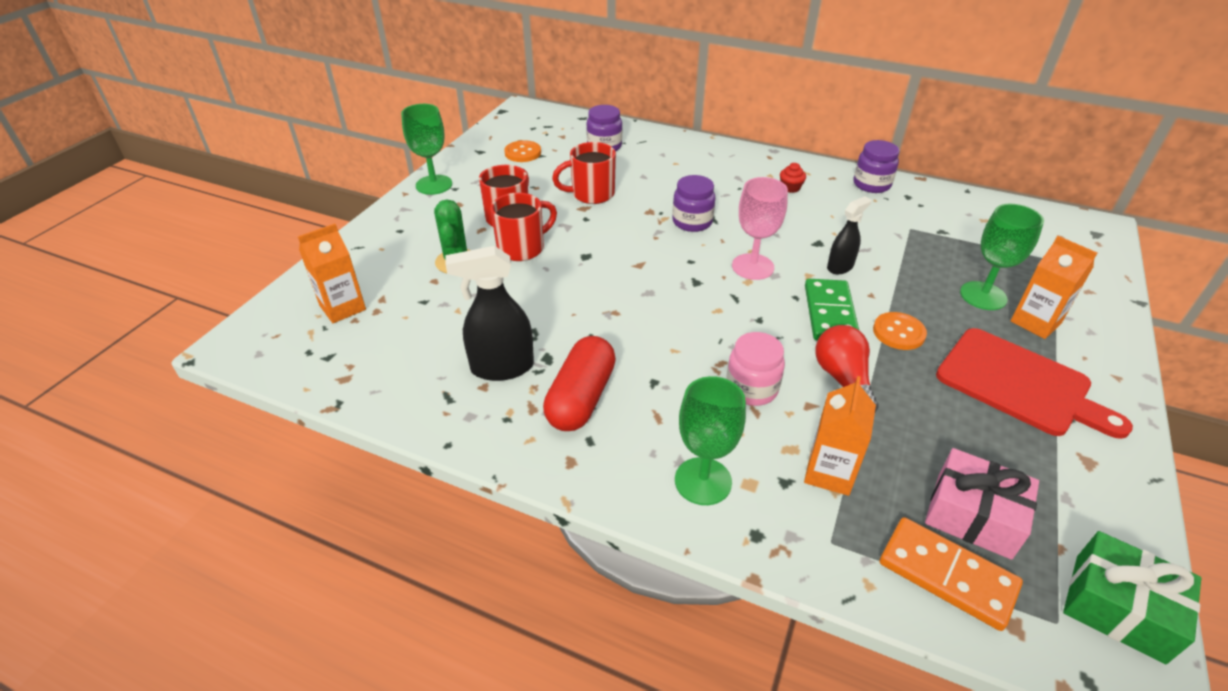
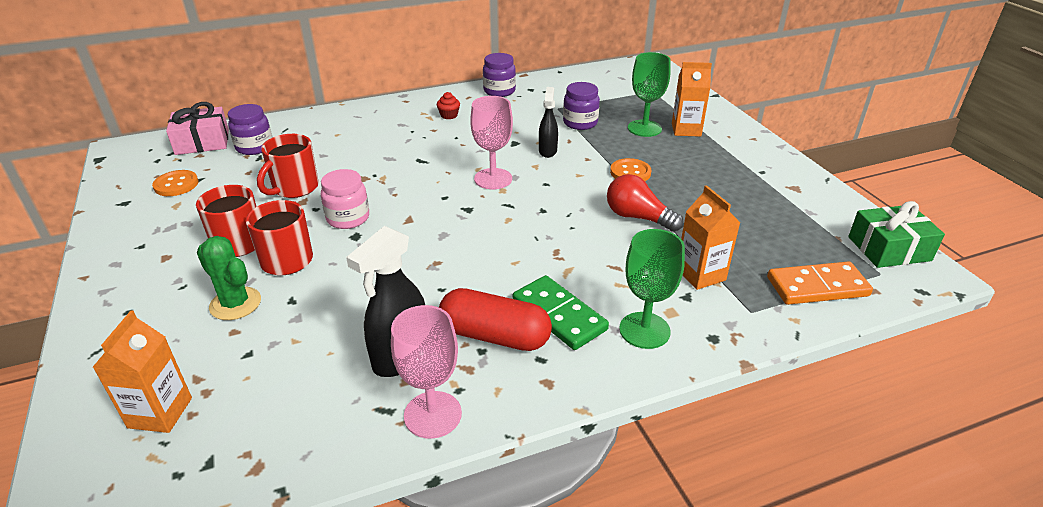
camera: 45 degrees left, 5 degrees down
green goblet [401,104,452,195] -> none
red capsule [543,336,616,431] -> red capsule turned 45 degrees counterclockwise [439,288,552,351]
purple jar [672,175,715,232] -> purple jar moved to [563,82,600,130]
pink jar [726,332,785,406] -> pink jar moved to [321,169,369,229]
green domino [805,279,859,340] -> green domino moved to [513,275,609,350]
pink gift [925,448,1039,560] -> pink gift moved to [166,102,229,155]
red cutting board [936,328,1133,439] -> none
none -> pink goblet [391,305,462,439]

